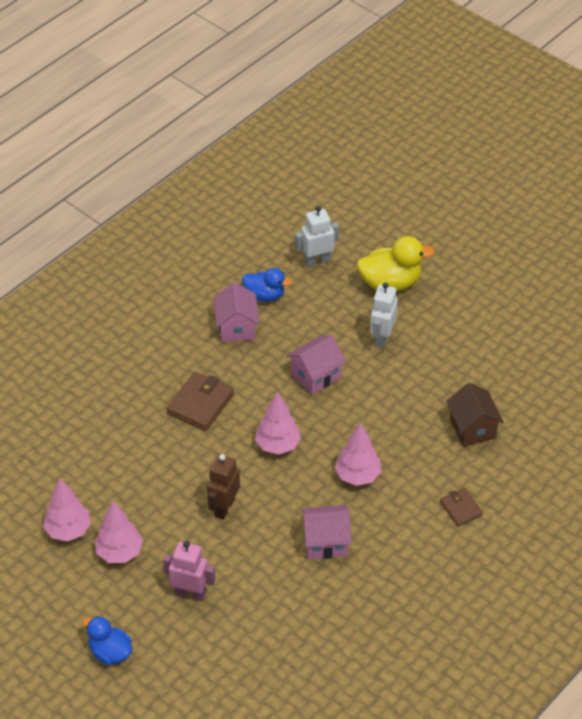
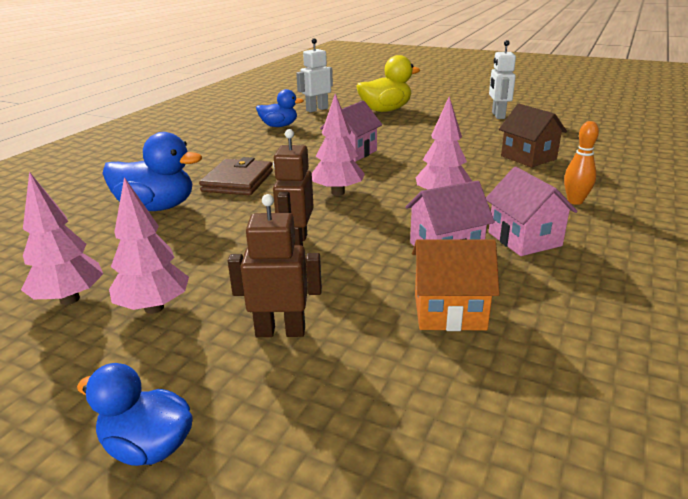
camera: 15 degrees left, 20 degrees down
pink robot [163,541,215,601] -> brown robot [228,194,322,337]
pink house [213,282,260,342] -> pink house moved to [486,167,577,256]
white robot [370,283,398,348] -> white robot moved to [489,40,516,119]
brown wallet [440,488,483,527] -> orange bowling pin [564,121,599,205]
none -> blue duck [102,132,202,211]
none -> orange house [412,239,500,331]

